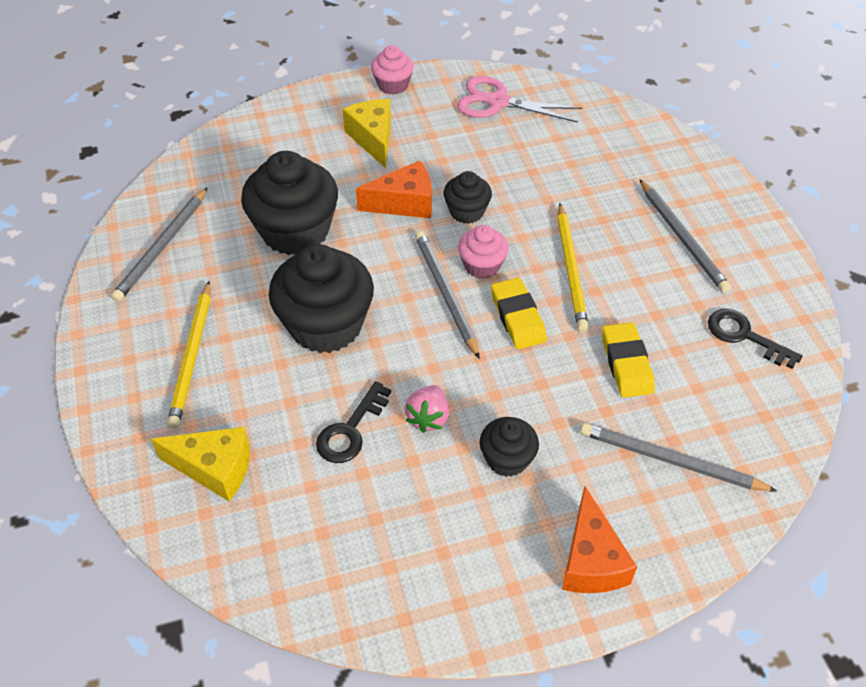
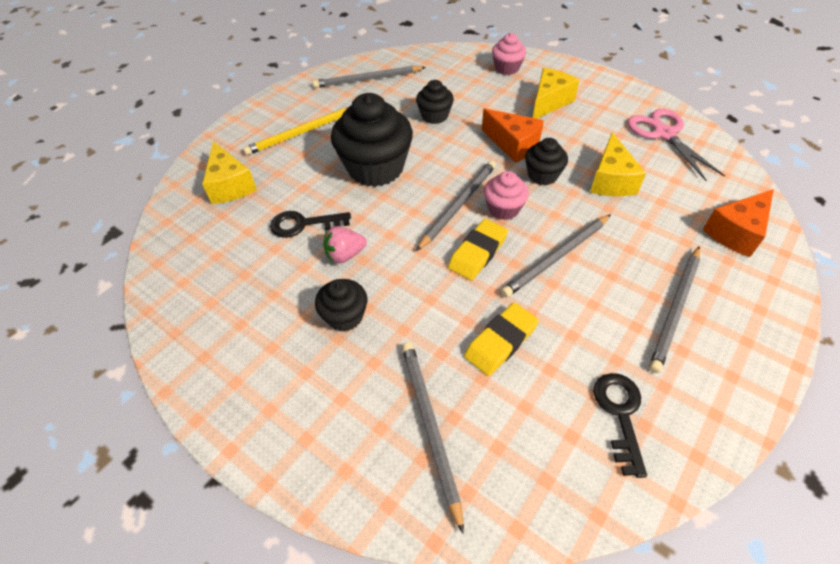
camera: 55 degrees right, 0 degrees up
black cupcake [241,151,338,255] -> black cupcake [416,80,454,124], size x0.52
pink cupcake [371,45,414,95] -> pink cupcake moved to [492,33,526,75]
yellow pencil [557,203,589,332] -> grey pencil [501,214,611,298]
orange cheese [562,486,637,593] -> orange cheese moved to [702,189,774,257]
none -> yellow cheese [590,132,646,196]

